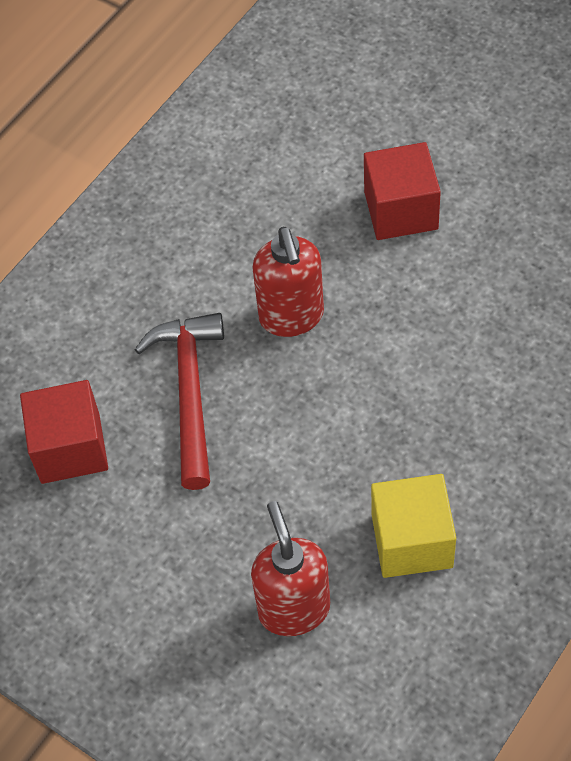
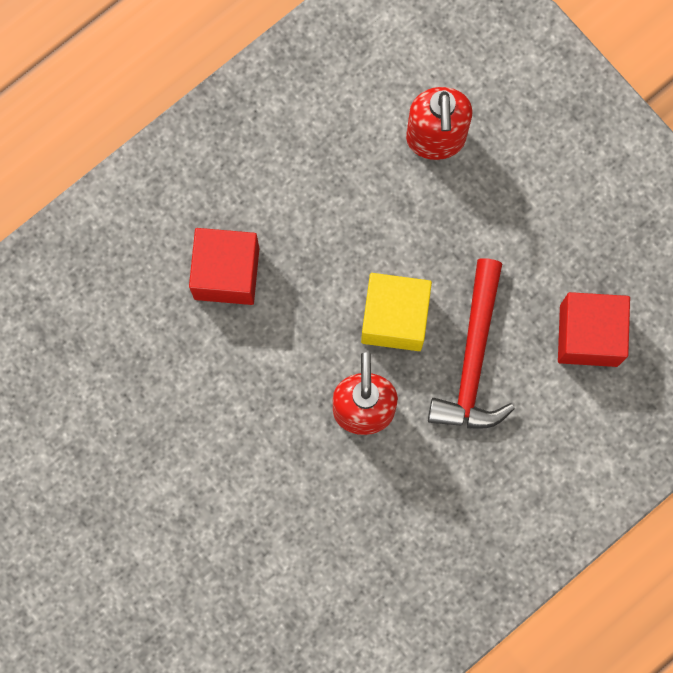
camera: 170 degrees left, 20 degrees up
red cube [364,142,441,240] -> red cube moved to [189,228,259,305]
yellow cube [371,474,456,578] -> yellow cube moved to [361,273,432,351]

